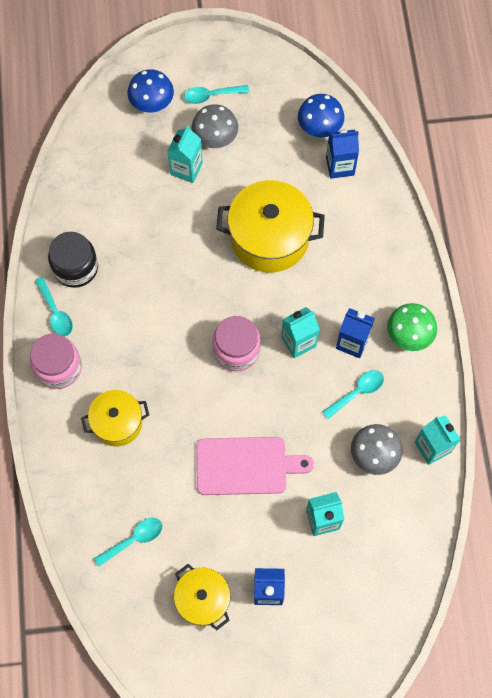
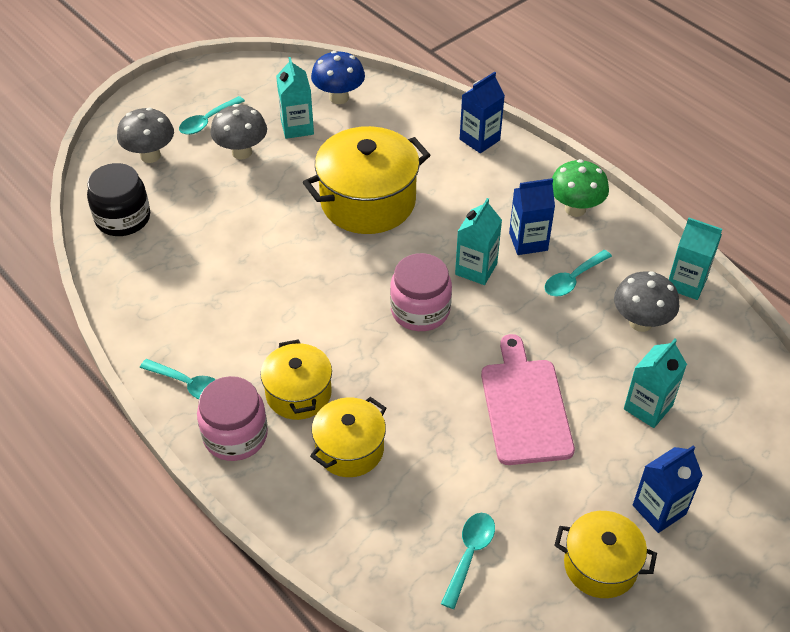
camera: 35 degrees left, 20 degrees down
black jar [48,232,98,288] -> black jar moved to [87,163,150,236]
blue mushroom [127,69,174,113] -> grey mushroom [117,108,174,163]
turquoise carton [167,126,203,183] -> turquoise carton moved to [276,57,314,139]
pink cutting board [196,437,314,495] -> pink cutting board turned 60 degrees counterclockwise [481,334,575,465]
turquoise spoon [322,370,384,419] -> turquoise spoon turned 150 degrees counterclockwise [544,250,612,296]
blue carton [326,129,359,179] -> blue carton moved to [460,72,505,153]
none -> yellow pot [260,339,332,420]

